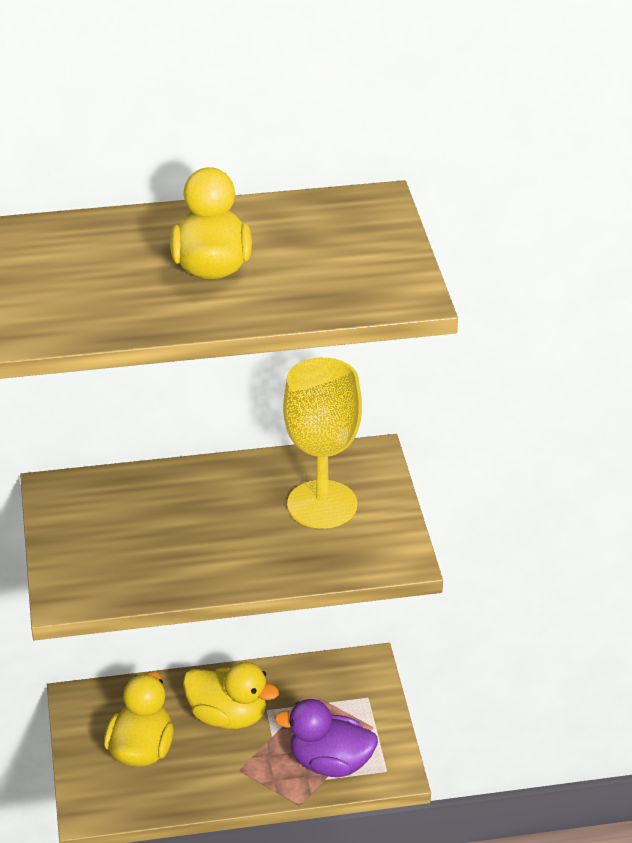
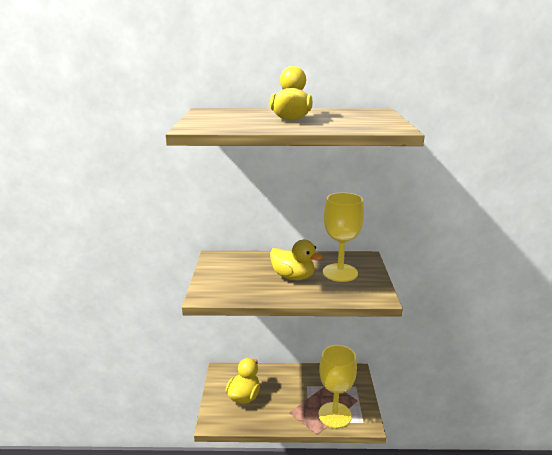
camera: 10 degrees right, 15 degrees down
yellow duck [183,662,279,729] -> yellow duck moved to [270,240,323,280]
purple duck [274,699,378,777] -> yellow goblet [319,345,357,428]

